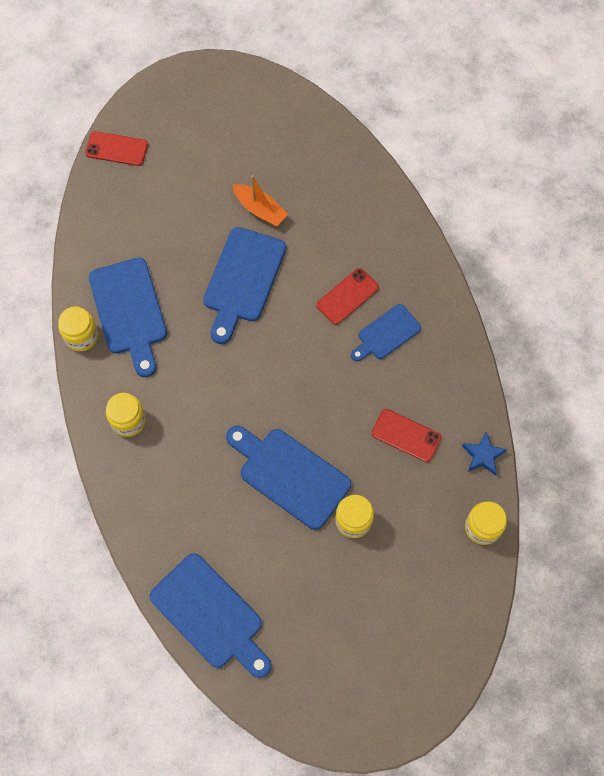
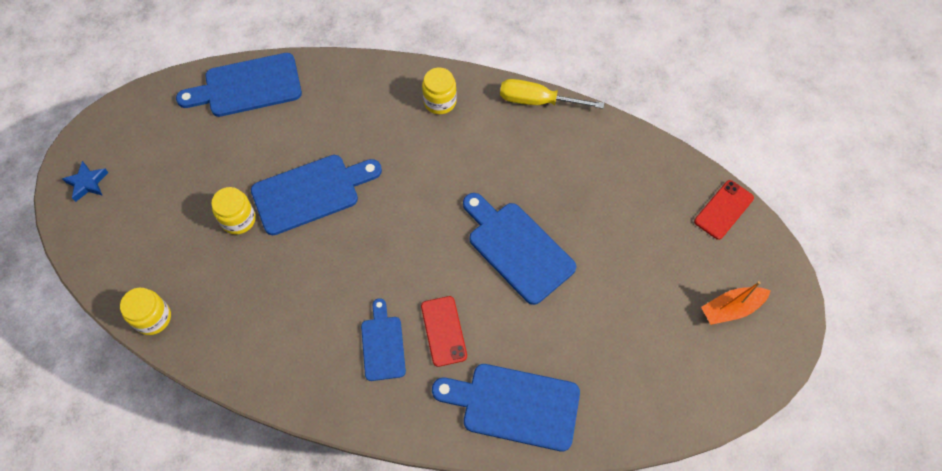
camera: 120 degrees right, 5 degrees down
yellow jar [58,307,98,351] -> yellow screwdriver [500,79,604,109]
blue cutting board [89,258,167,377] -> blue cutting board moved to [432,364,580,451]
orange boat [233,175,288,226] -> orange boat moved to [701,281,771,325]
red phone [371,409,442,462] -> none
blue star [462,432,507,475] -> blue star moved to [62,161,109,202]

